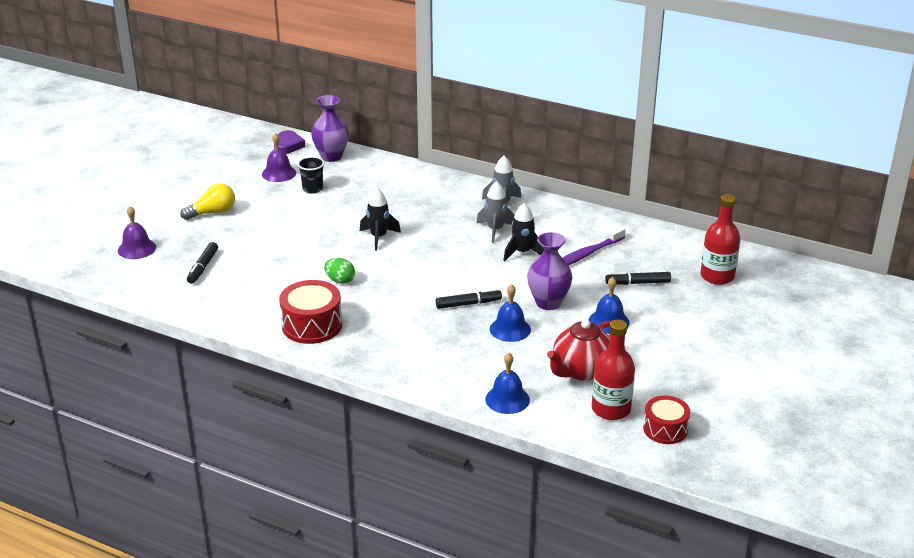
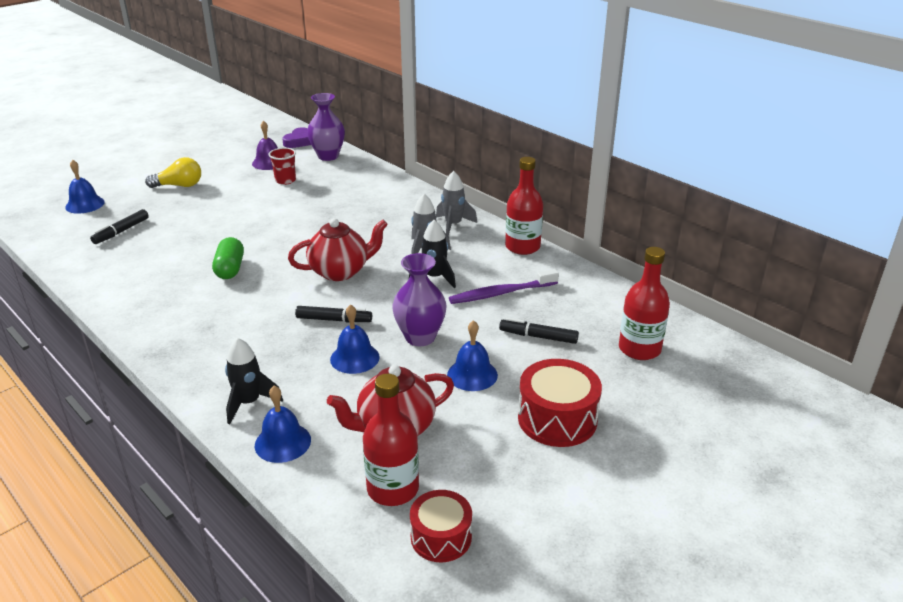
camera: 20 degrees right, 0 degrees up
purple bell [118,206,156,259] -> blue bell [65,159,105,214]
red drum [279,280,342,344] -> red drum moved to [518,359,602,447]
black cup [298,156,325,193] -> red cup [269,148,296,185]
green egg [324,258,355,284] -> green capsule [212,237,244,279]
black rocket [360,188,401,251] -> black rocket moved to [225,338,283,424]
none -> red teapot [288,218,388,281]
none -> red bottle [505,157,543,255]

